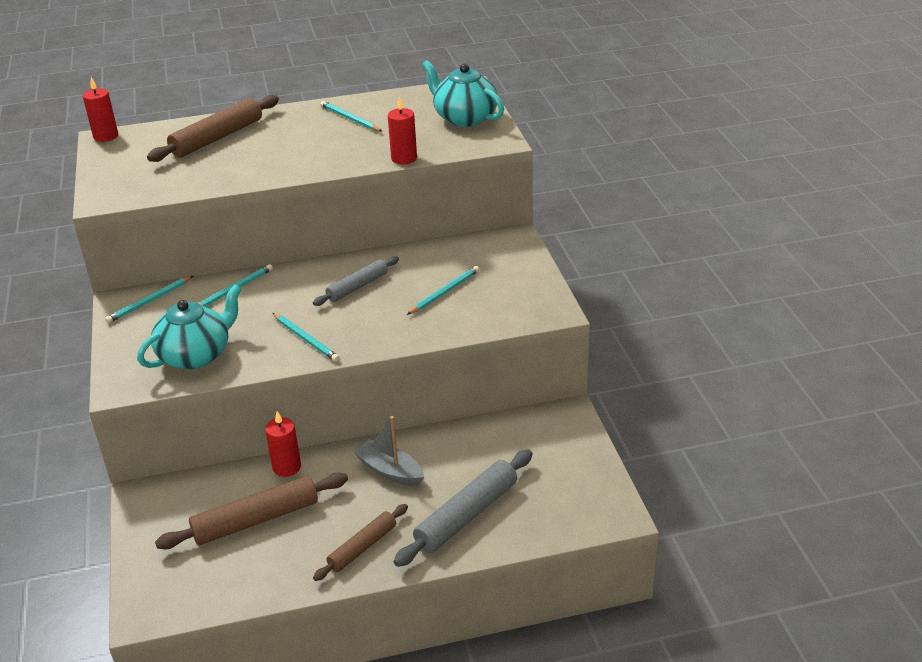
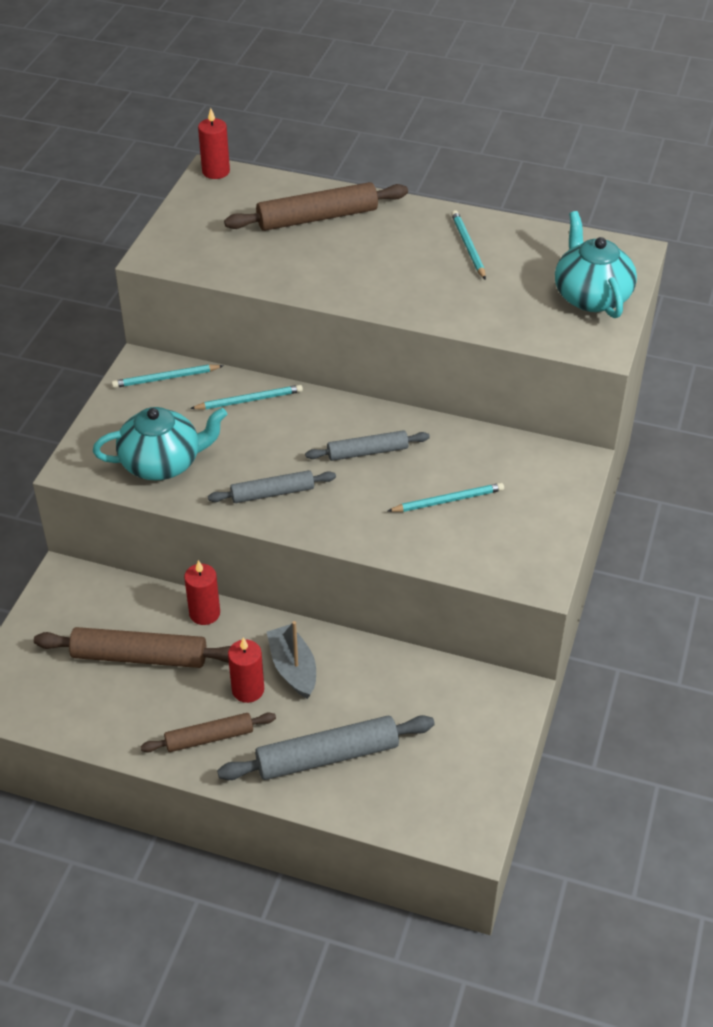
camera: 30 degrees right, 10 degrees up
turquoise pencil [273,313,340,362] -> grey rolling pin [208,470,336,503]
red candle [388,96,417,164] -> red candle moved to [228,637,264,703]

